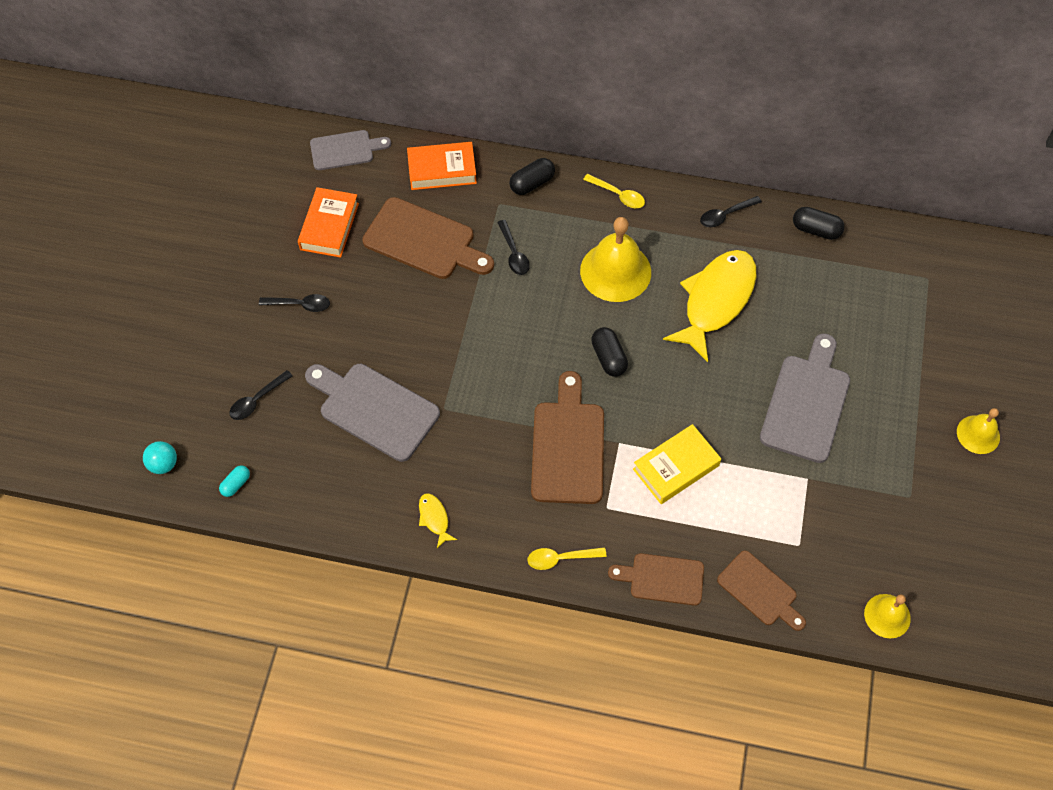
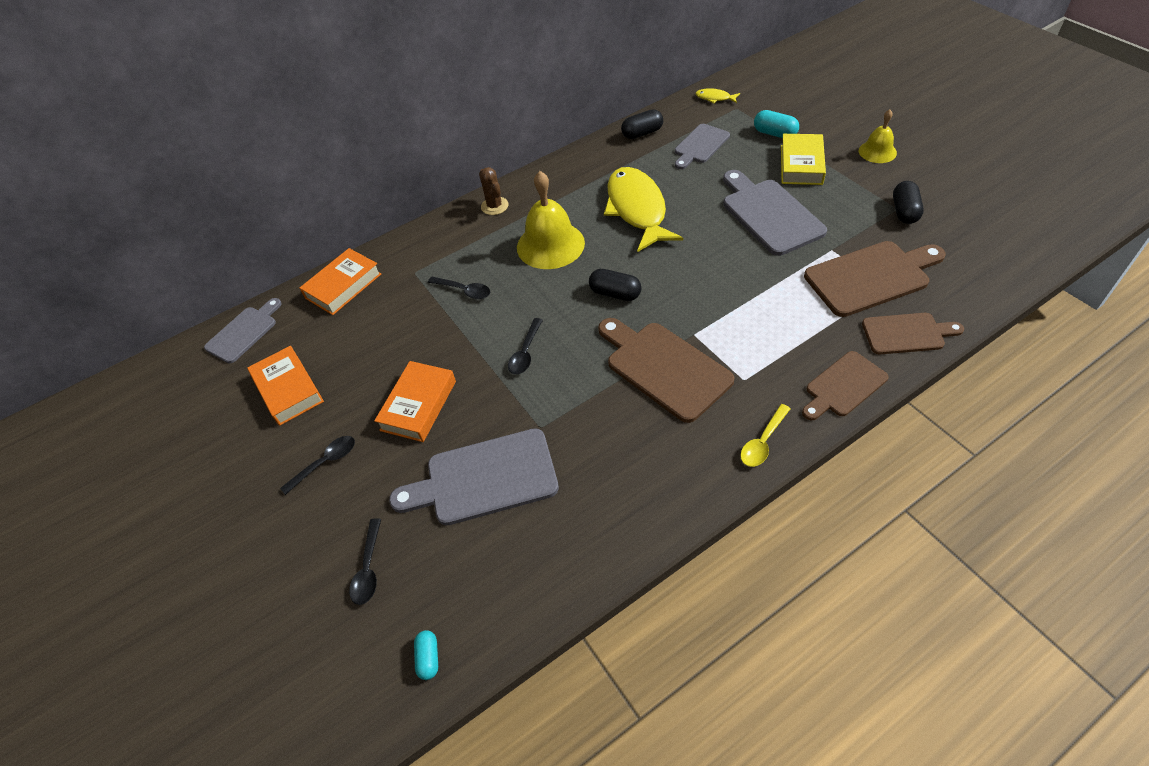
camera: 40 degrees left, 10 degrees down
turquoise ball [143,441,177,474] -> none
brown cutting board [362,197,494,279] -> brown cutting board moved to [804,241,946,317]
yellow fish [419,493,457,548] -> yellow fish moved to [696,88,740,103]
black capsule [509,158,555,195] -> black capsule moved to [893,181,924,224]
yellow spoon [583,174,645,208] -> brown cactus [479,167,509,215]
yellow book [633,424,721,504] -> yellow book moved to [781,134,826,185]
black spoon [700,196,762,227] -> black spoon moved to [508,318,543,375]
yellow bell [864,594,911,638] -> none
none -> orange book [374,361,456,442]
none -> grey cutting board [675,124,730,169]
none -> turquoise capsule [754,110,799,138]

